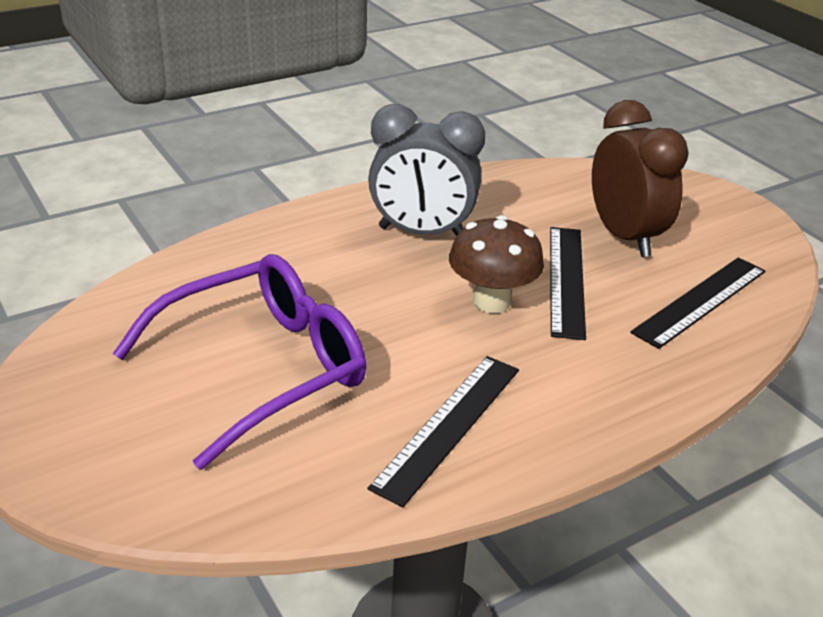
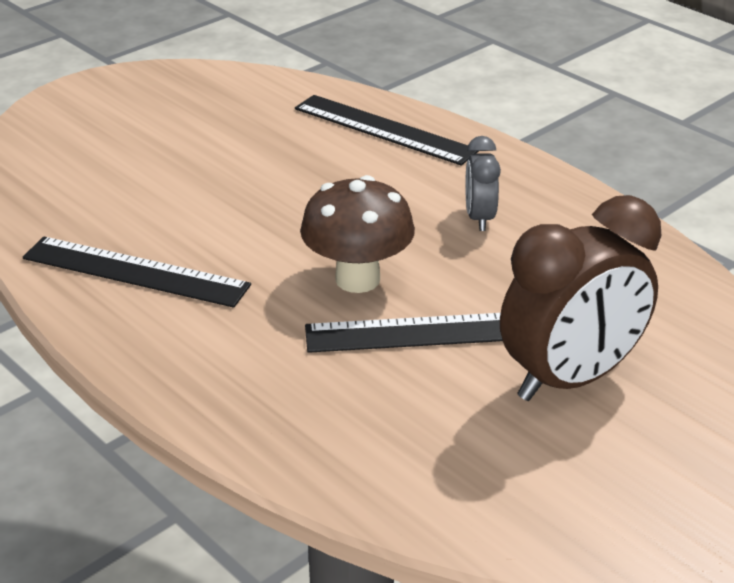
camera: 80 degrees right, 0 degrees up
purple glasses [113,254,366,470] -> none
grey clock [368,104,485,236] -> grey clock [465,136,501,231], size x0.49
black ruler [630,257,766,349] -> black ruler moved to [295,95,479,166]

